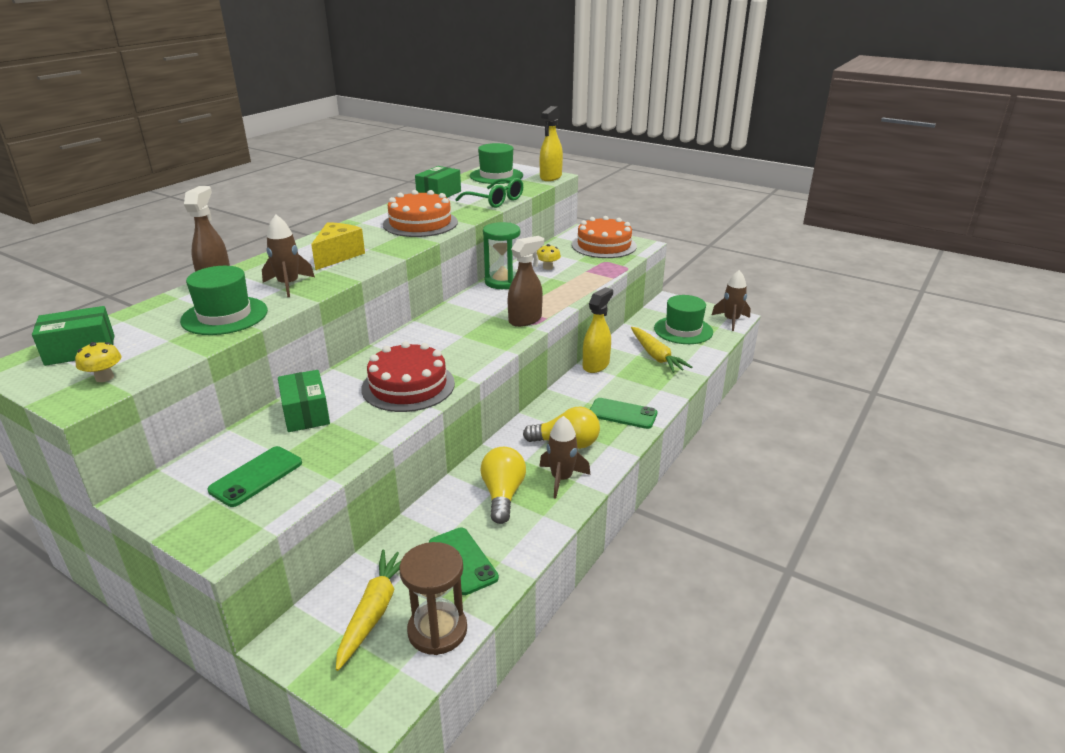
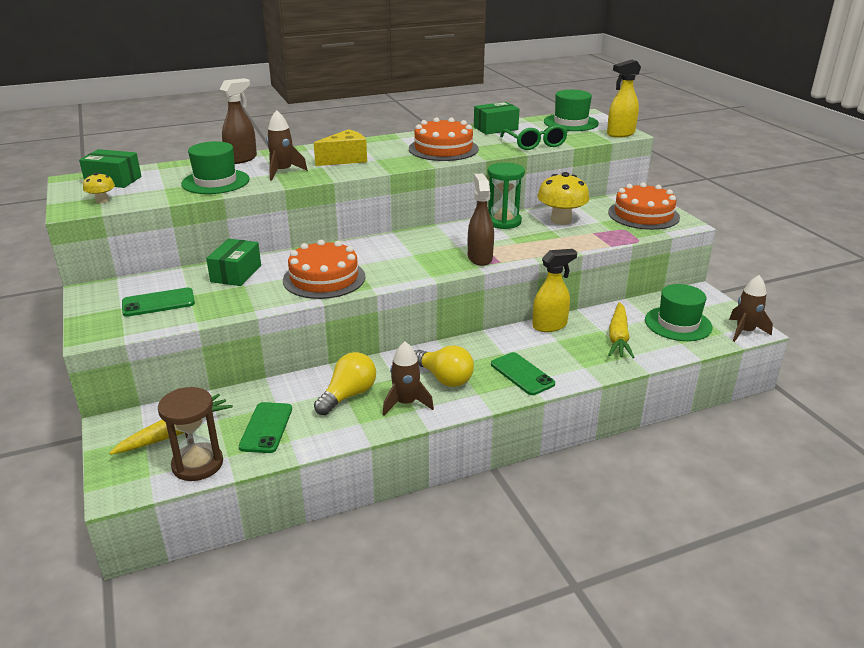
camera: 35 degrees right, 0 degrees up
red cake [361,341,455,412] -> orange cake [283,240,366,299]
brown spray bottle [508,236,544,327] -> brown spray bottle turned 90 degrees counterclockwise [468,174,494,266]
yellow mushroom [537,244,561,270] -> yellow mushroom [537,172,589,225], size x1.98

